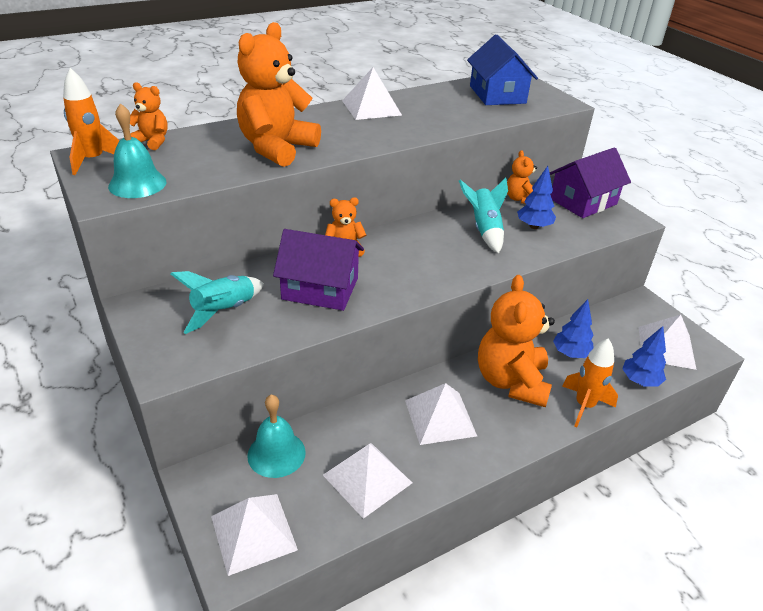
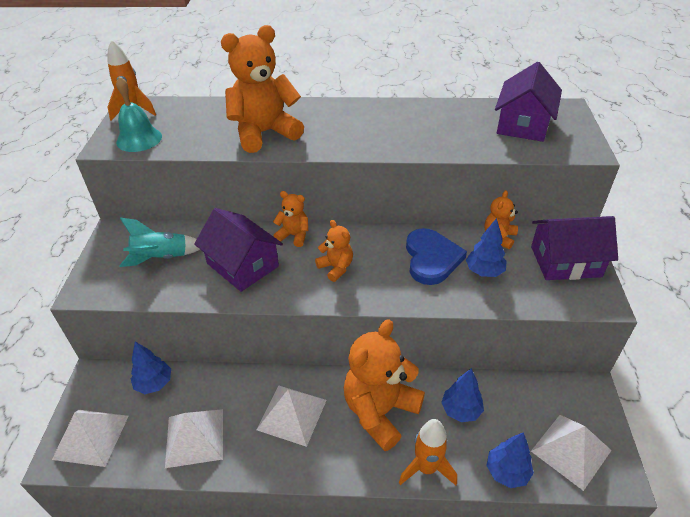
camera: 35 degrees right, 5 degrees up
orange teddy bear [130,82,168,150] -> orange teddy bear moved to [315,220,353,282]
turquoise bell [247,394,306,478] -> blue tree [131,341,171,394]
white pyramid [342,68,402,120] -> none
turquoise rocket [459,178,508,254] -> blue heart [406,228,467,285]
blue house [467,34,538,105] -> purple house [495,62,562,142]

